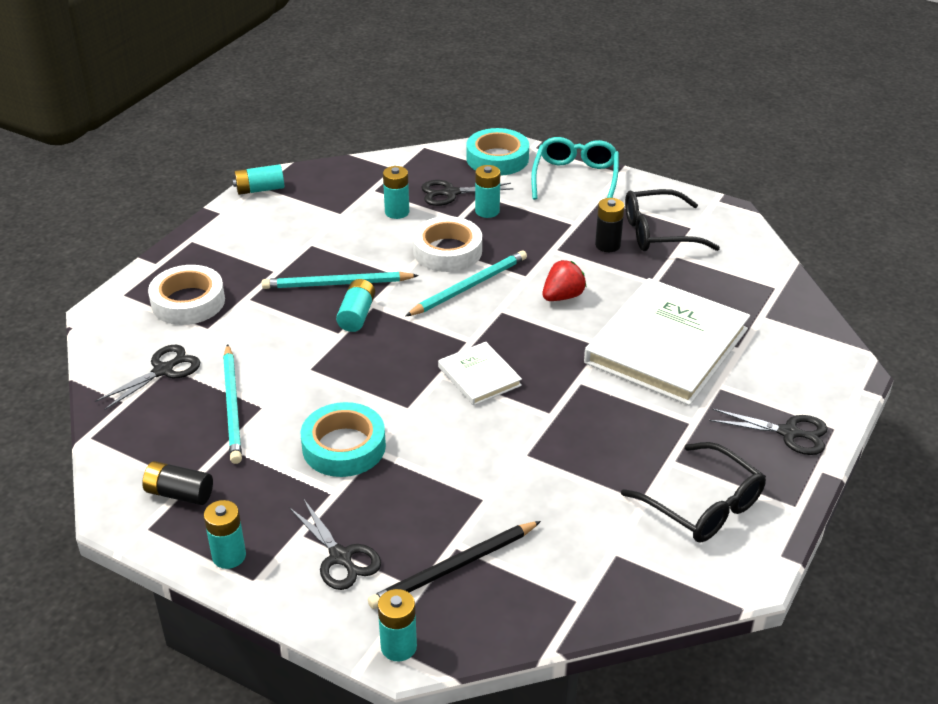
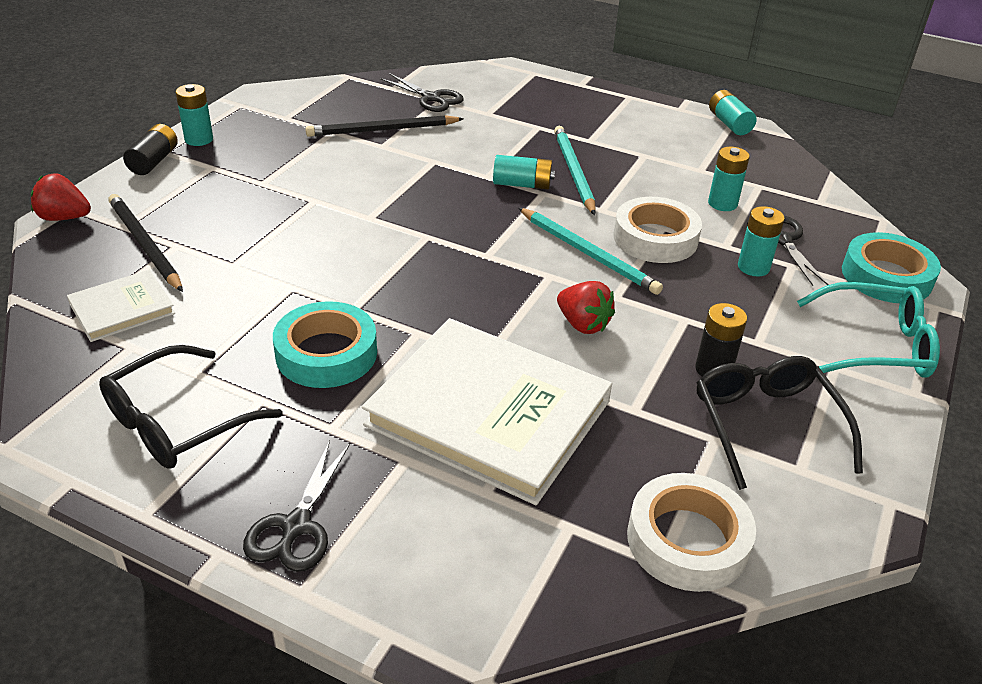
camera: 85 degrees right, 0 degrees up
black battery [142,461,213,505] -> black battery moved to [123,124,178,175]
white tape [148,265,225,325] -> white tape moved to [627,473,756,592]
turquoise pencil [223,344,242,464] -> black pencil [305,115,464,137]
black scissors [289,498,381,590] -> none
turquoise tape [301,402,386,477] -> turquoise tape moved to [273,301,377,388]
turquoise battery [378,589,417,661] -> red strawberry [31,173,91,221]
white book [438,342,522,406] -> white book moved to [67,270,175,342]

